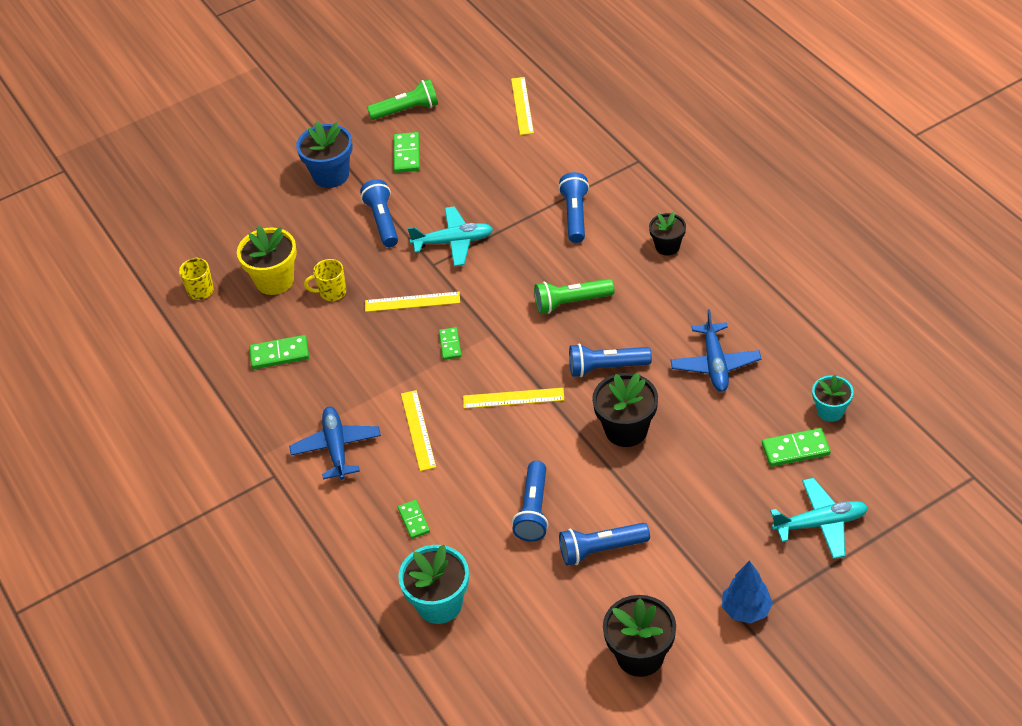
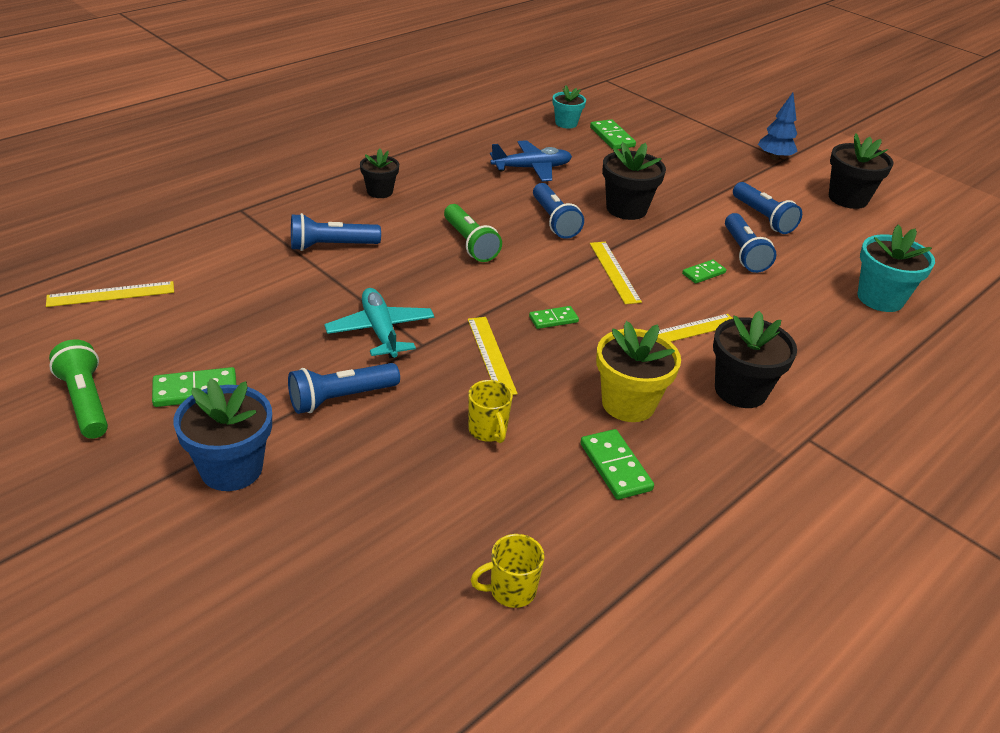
camera: 110 degrees left, 10 degrees down
yellow flower pot [237,226,297,295] -> yellow flower pot moved to [596,321,681,422]
blue plane [289,407,381,480] -> black flower pot [713,311,797,408]
green domino [398,500,430,539] -> green domino moved to [682,260,726,283]
blue flashlight [512,461,548,542] -> blue flashlight turned 90 degrees clockwise [725,213,776,273]
turquoise plane [770,478,868,559] -> none

